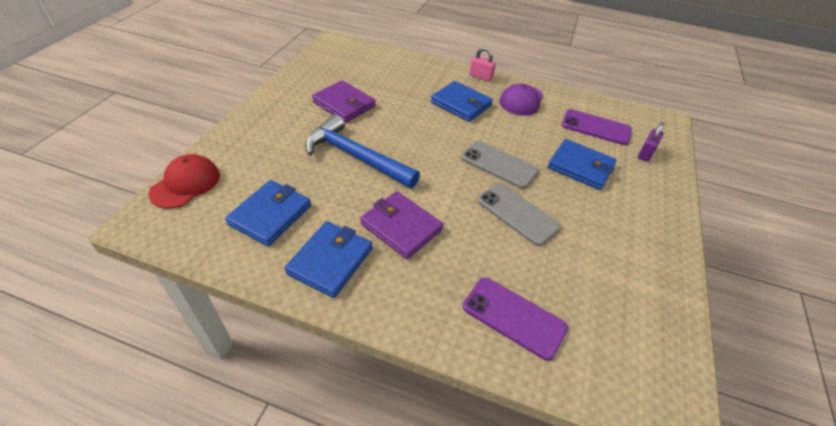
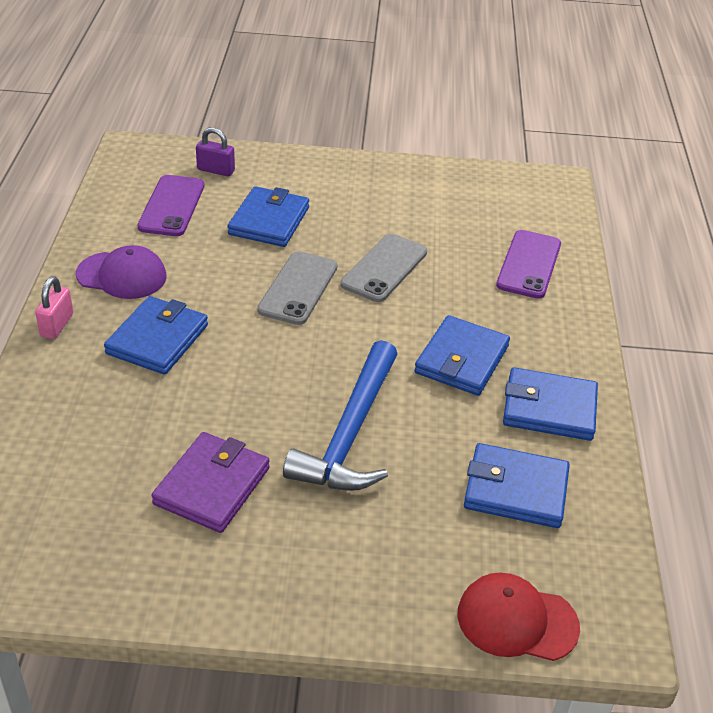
camera: 105 degrees left, 5 degrees down
purple wallet [360,191,443,259] -> blue wallet [414,315,510,396]

